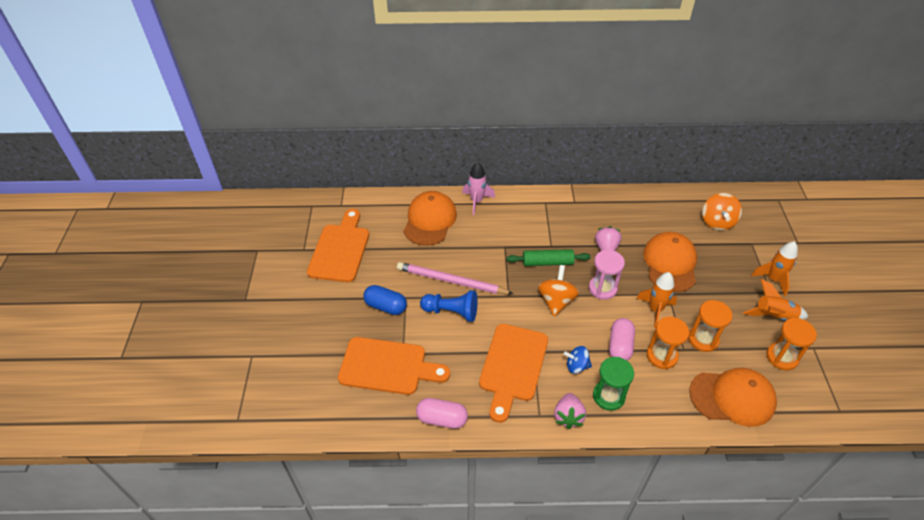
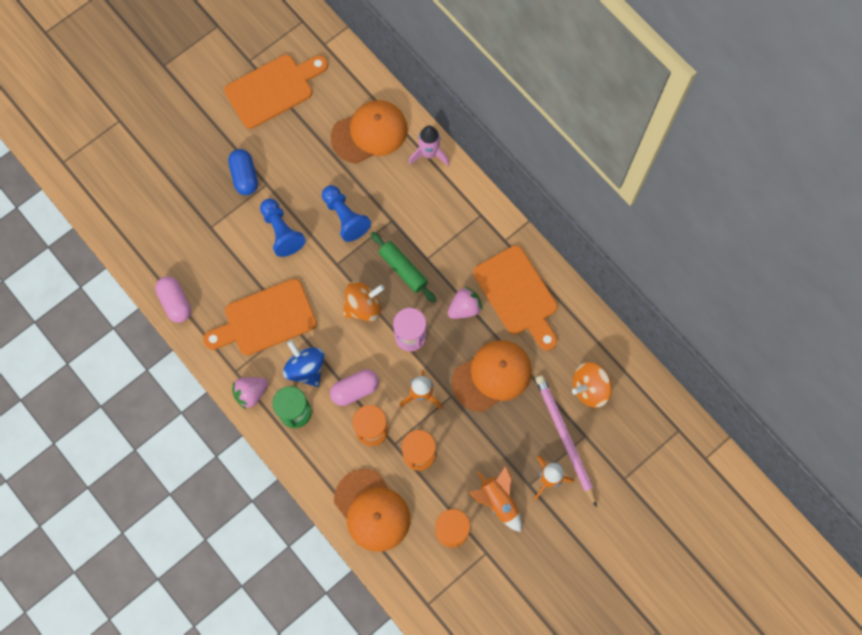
camera: 50 degrees right, 25 degrees up
orange cutting board [338,337,450,395] -> orange cutting board moved to [473,245,558,351]
pink pencil [397,262,513,294] -> pink pencil moved to [535,375,597,507]
blue spinning top [564,346,592,374] -> blue spinning top [283,340,324,387], size x1.53
none -> blue pawn [322,185,371,242]

